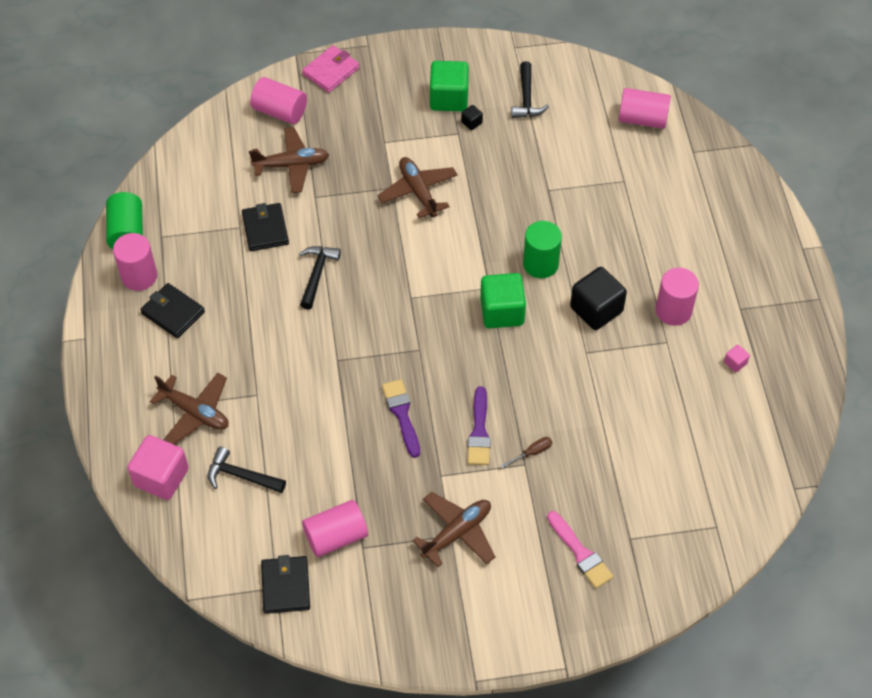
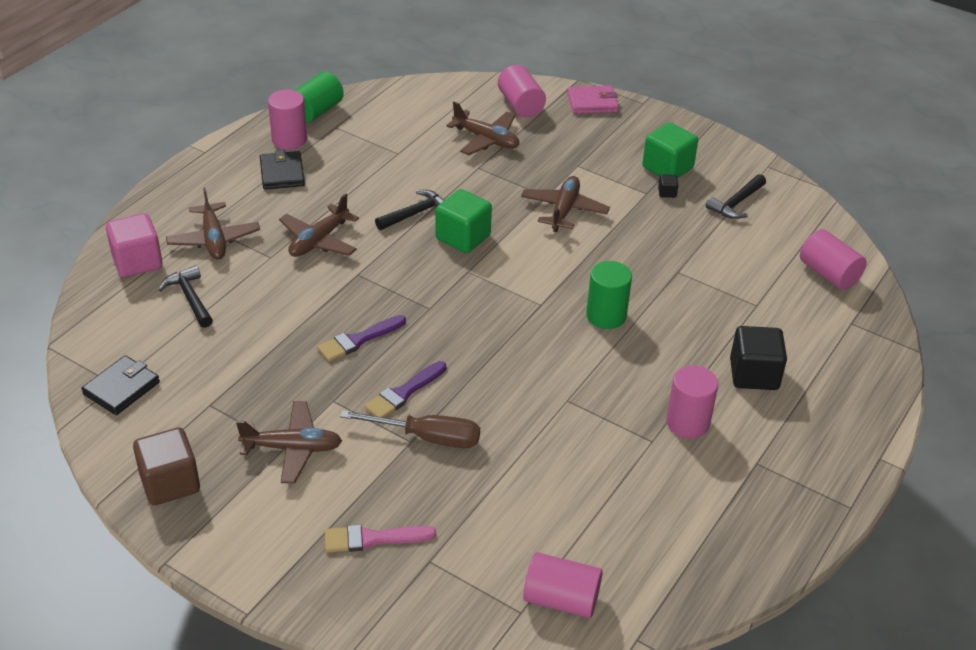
camera: 40 degrees right, 15 degrees down
black wallet [242,203,289,251] -> none
pink cylinder [302,500,368,557] -> pink cylinder moved to [523,552,603,618]
purple brush [382,379,420,458] -> purple brush turned 150 degrees counterclockwise [317,315,406,361]
green cube [480,273,526,329] -> green cube moved to [436,189,492,253]
brown screwdriver [500,437,552,468] -> brown screwdriver [340,410,480,448], size x2.09
pink brush [547,511,613,589] -> pink brush turned 75 degrees clockwise [325,525,436,552]
black cube [570,267,627,330] -> black cube moved to [730,326,787,390]
pink cube [724,345,750,372] -> none
none -> brown cube [133,427,200,505]
none -> brown plane [279,193,359,257]

